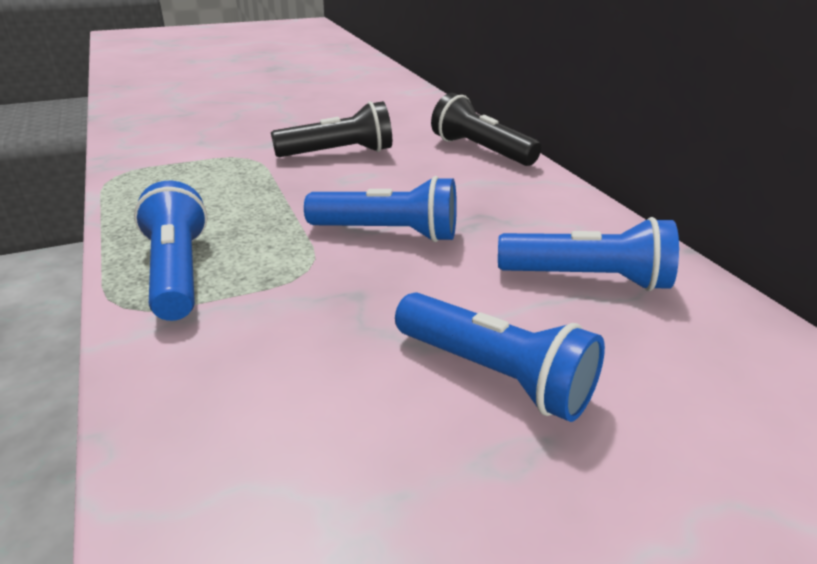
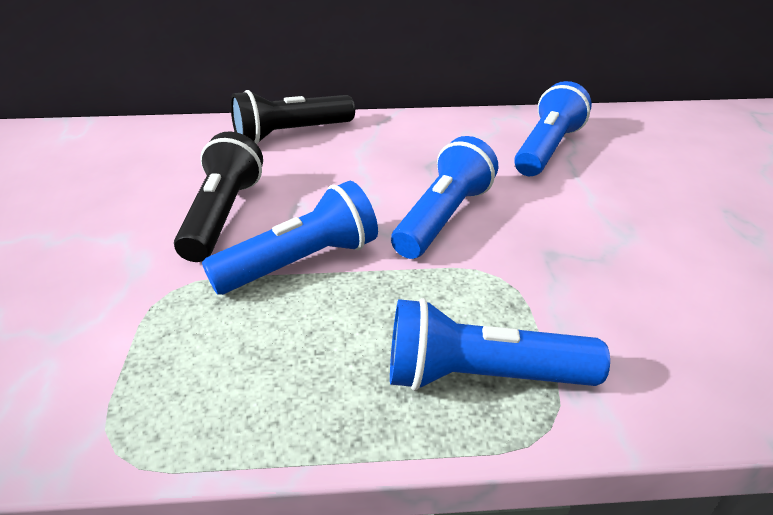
camera: 70 degrees left, 5 degrees up
blue flashlight [395,292,605,422] -> blue flashlight moved to [202,181,378,295]

